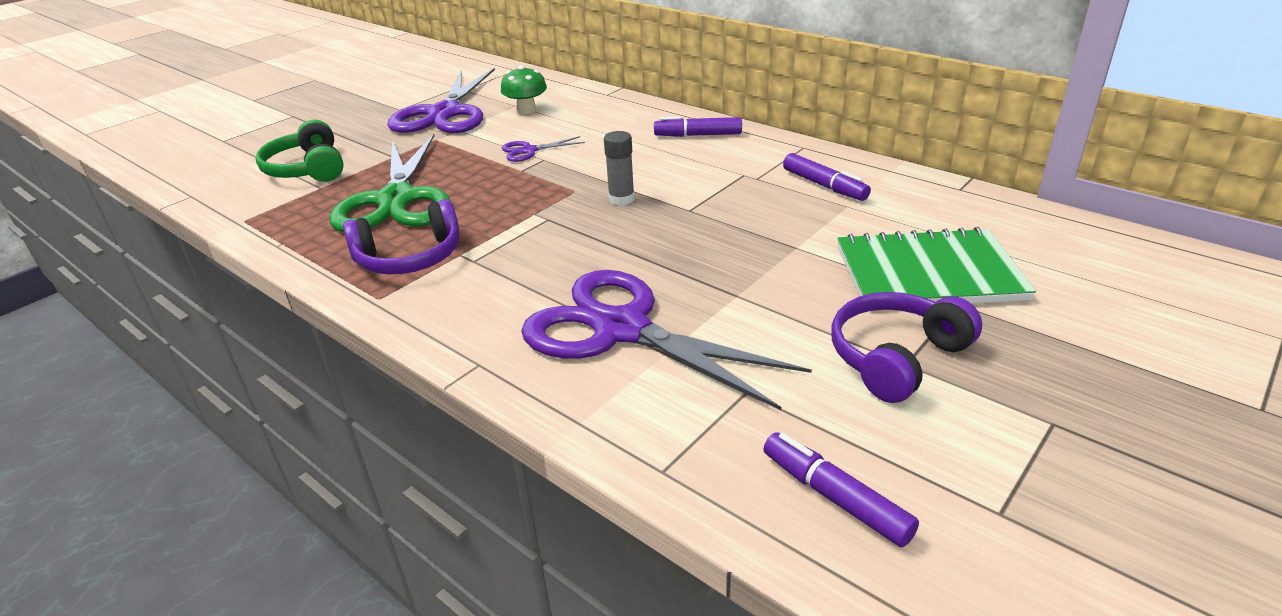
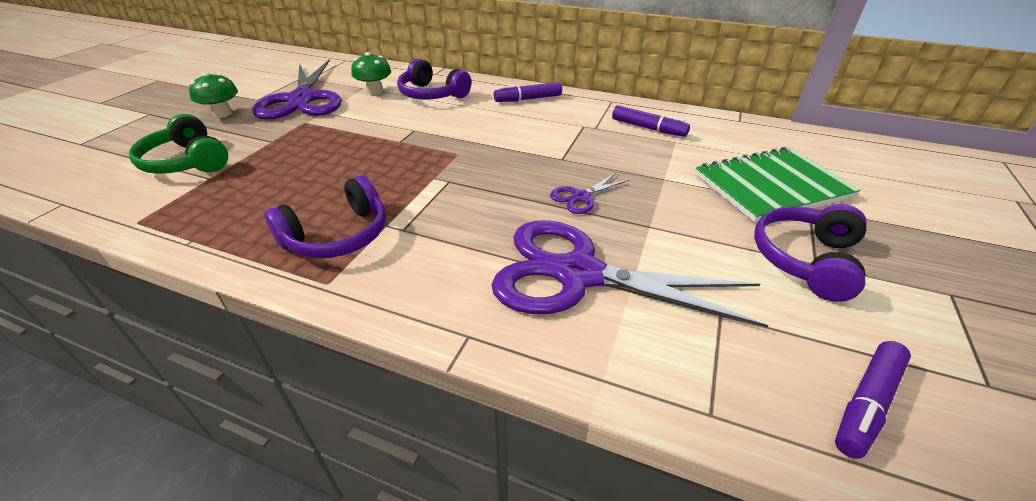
camera: 20 degrees left, 5 degrees up
green scissors [329,134,451,232] -> none
purple scissors [502,136,585,162] -> purple scissors moved to [550,173,630,214]
grey glue stick [604,131,635,205] -> none
purple marker [763,432,919,547] -> purple marker turned 75 degrees counterclockwise [835,341,911,459]
none -> green mushroom [189,72,238,118]
none -> purple headphones [397,59,471,99]

